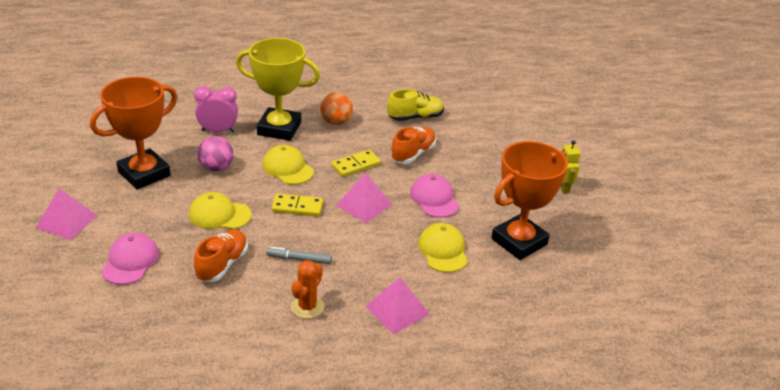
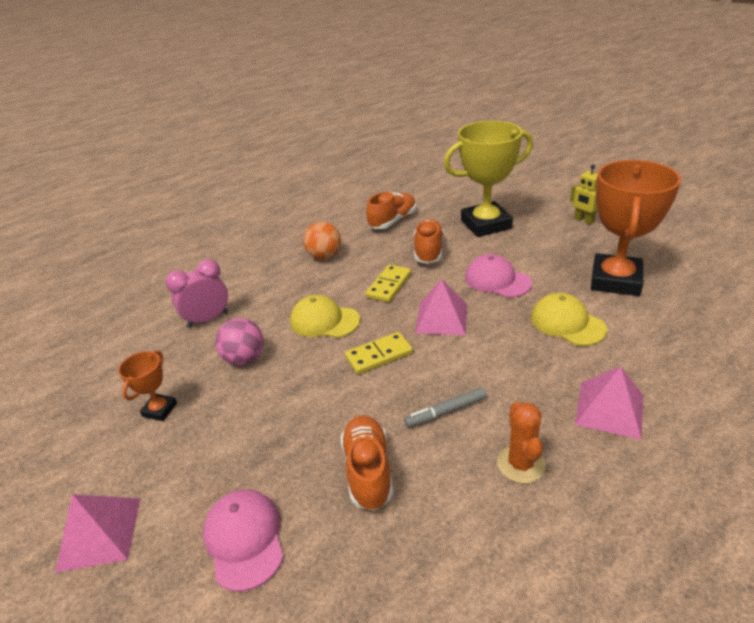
camera: 25 degrees left, 0 degrees up
orange trophy [90,77,177,190] -> orange trophy [118,351,177,421], size x0.47
yellow cap [189,192,252,229] -> none
yellow trophy [236,38,320,141] -> yellow trophy moved to [444,121,533,237]
yellow shoe [387,89,444,121] -> orange shoe [366,192,416,229]

